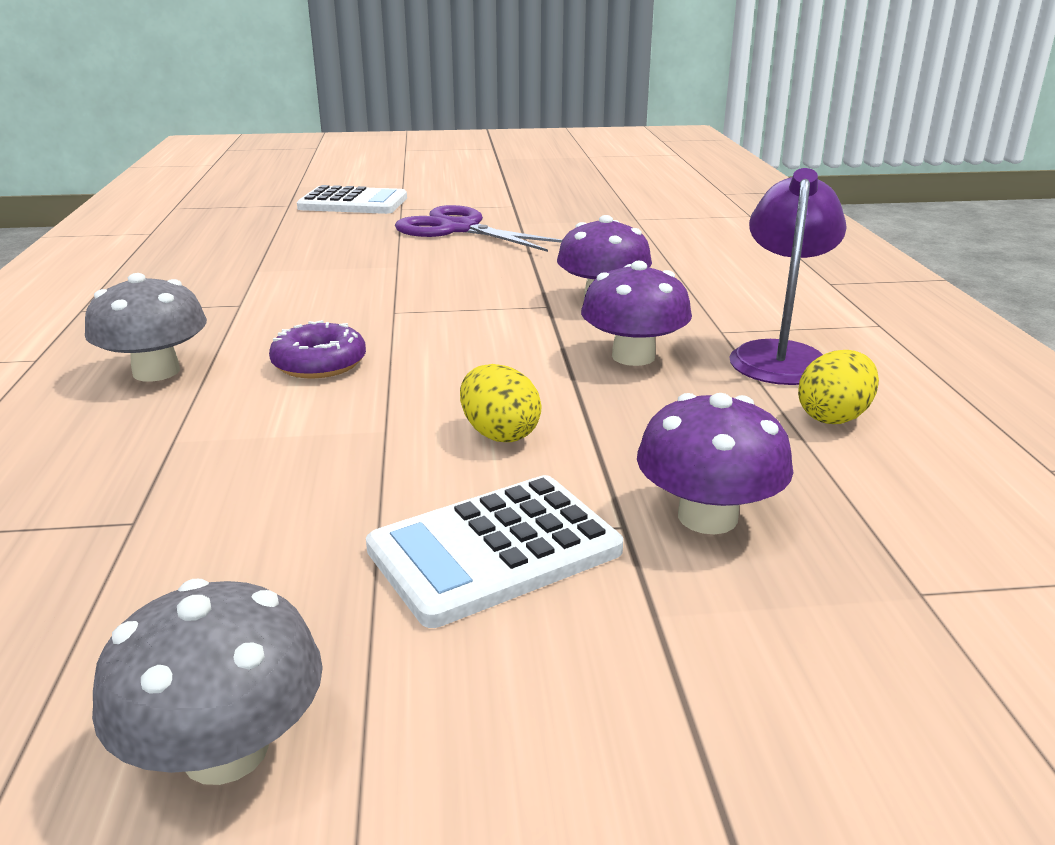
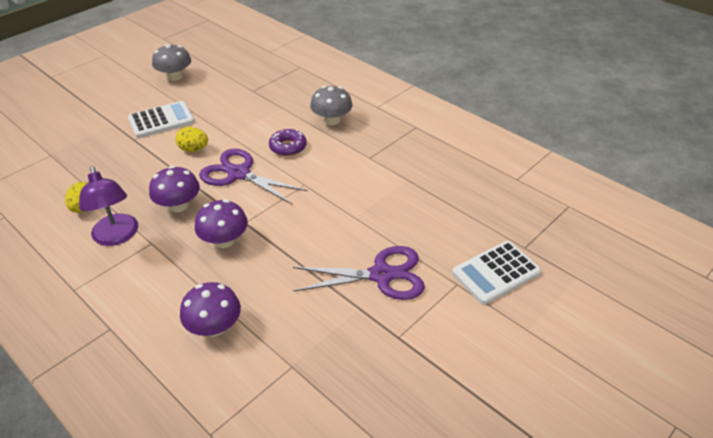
camera: 140 degrees right, 15 degrees up
white calculator [366,475,623,628] -> white calculator turned 45 degrees clockwise [128,101,195,138]
purple mushroom [637,393,793,534] -> purple mushroom moved to [180,282,241,337]
none -> purple scissors [199,149,308,205]

